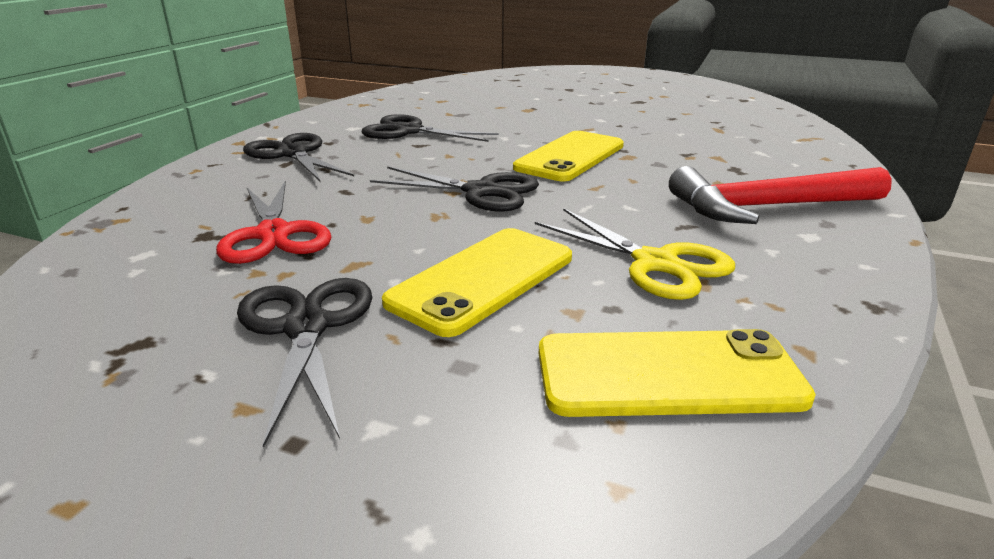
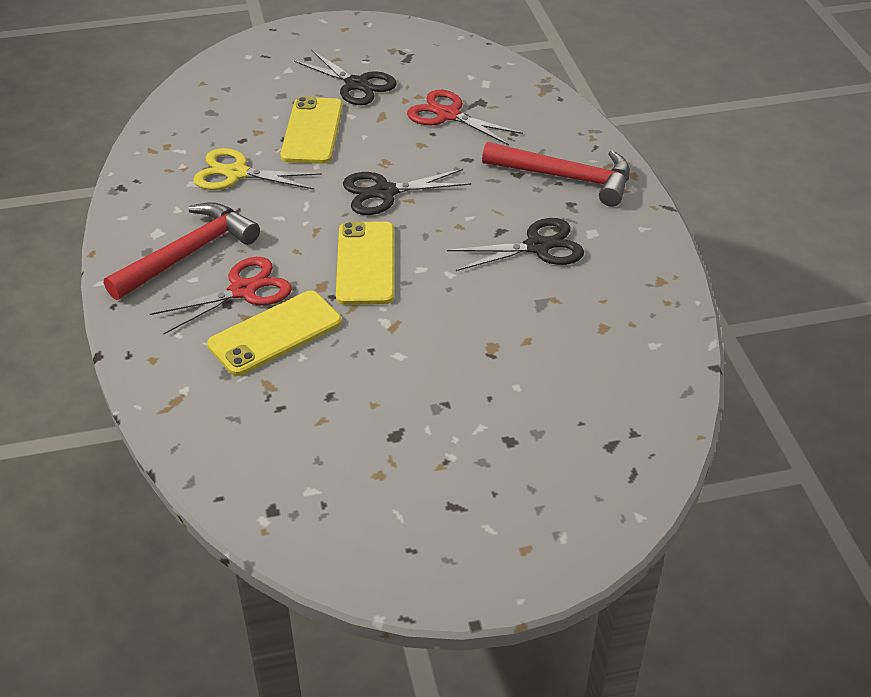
camera: 145 degrees right, 15 degrees up
black scissors [243,133,354,181] -> red hammer [482,142,630,207]
yellow phone [539,329,816,417] -> yellow phone moved to [207,291,342,376]
none -> red scissors [150,257,292,334]

